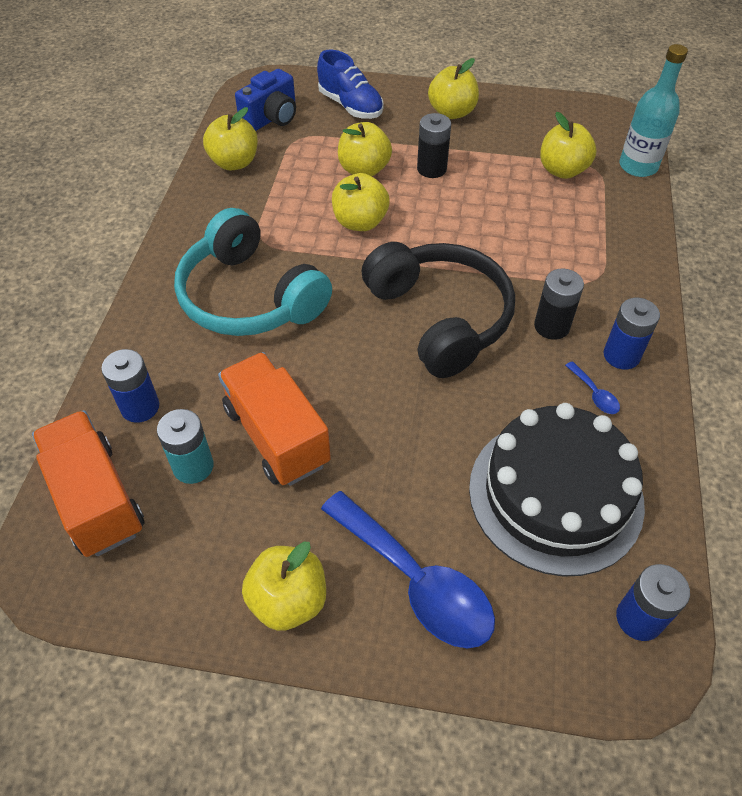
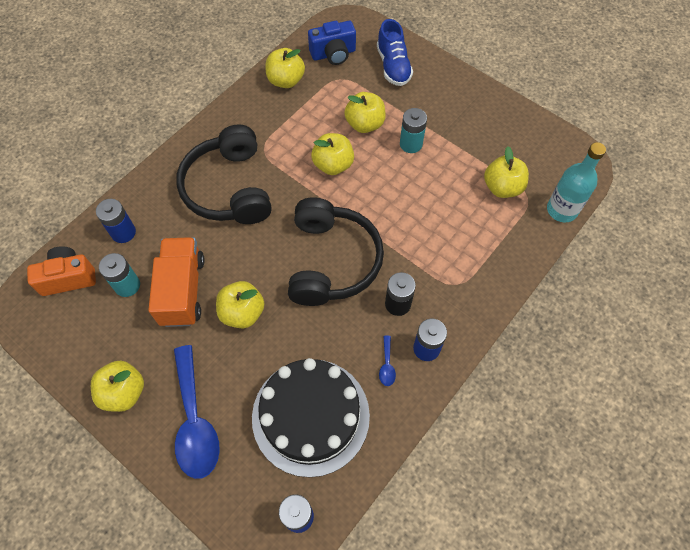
camera: 30 degrees right, 10 degrees up
orange truck [32,410,145,557] -> orange camera [27,246,96,296]
turquoise headphones [174,208,332,336] -> black headphones [176,124,272,224]
black battery [417,113,451,178] -> turquoise battery [400,108,427,153]
yellow apple [428,58,479,119] -> yellow apple moved to [216,281,265,328]

